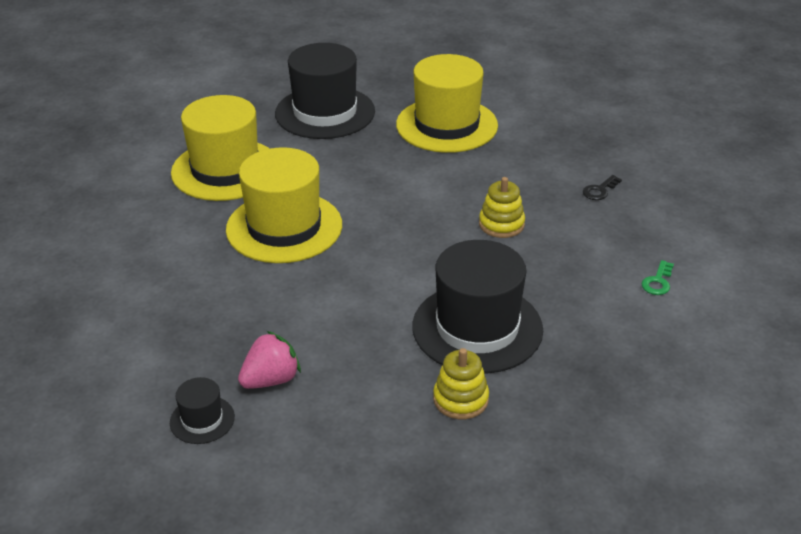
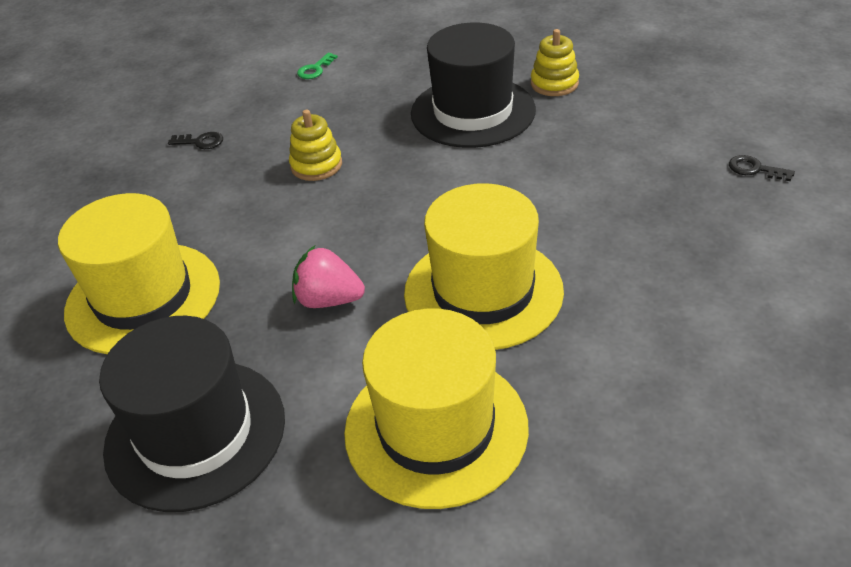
camera: 125 degrees left, 5 degrees up
black hat [170,377,235,444] -> black key [729,155,795,181]
pink strawberry [238,331,301,389] -> pink strawberry moved to [292,245,365,308]
green key [641,260,674,295] -> green key turned 135 degrees clockwise [297,53,338,79]

